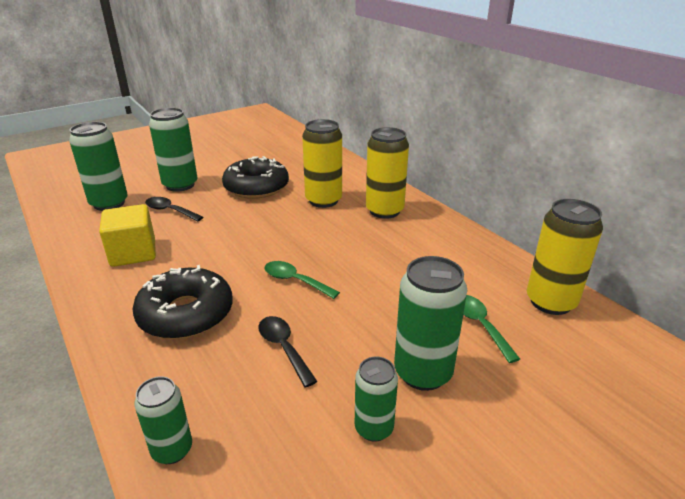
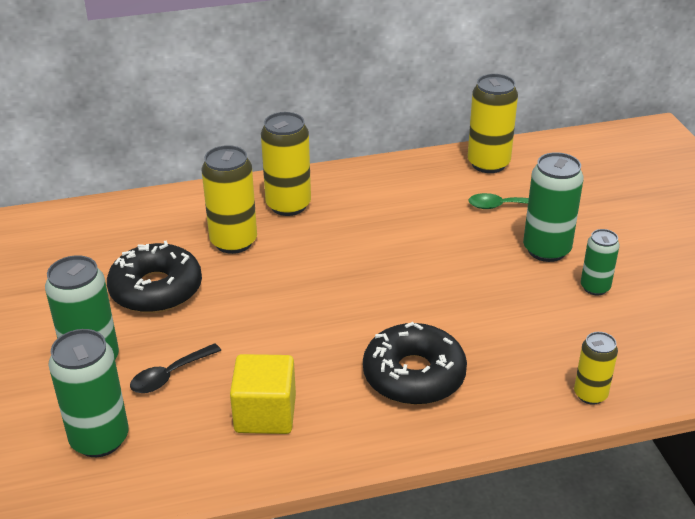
camera: 70 degrees left, 5 degrees up
green can [134,376,192,464] -> yellow can [574,332,618,405]
black spoon [258,316,318,388] -> none
green spoon [264,261,340,299] -> none

